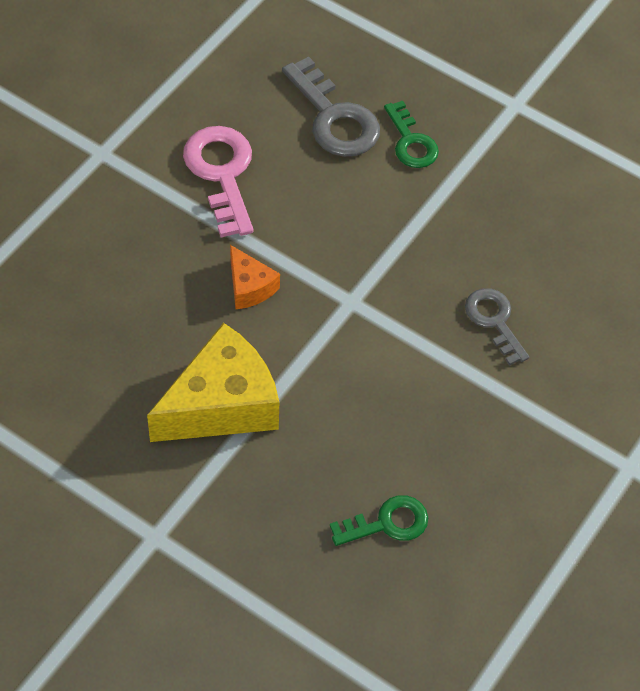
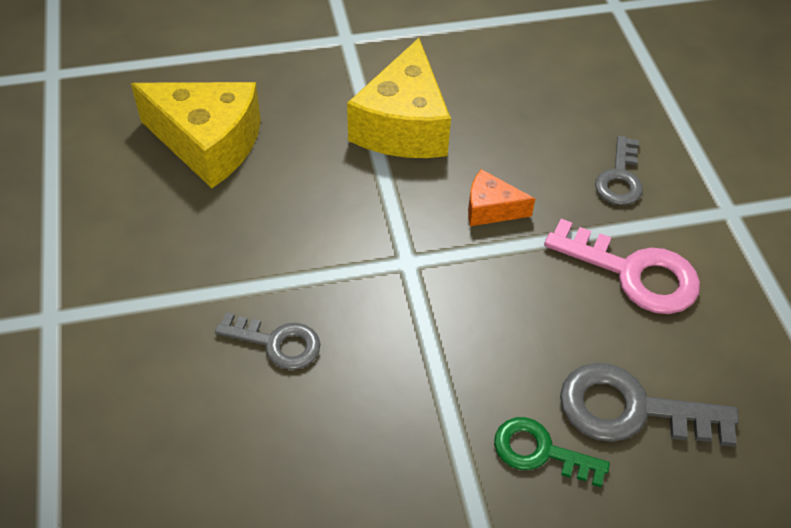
camera: 135 degrees right, 5 degrees down
green key [330,495,428,546] -> yellow cheese [131,82,261,188]
none -> grey key [595,136,643,205]

